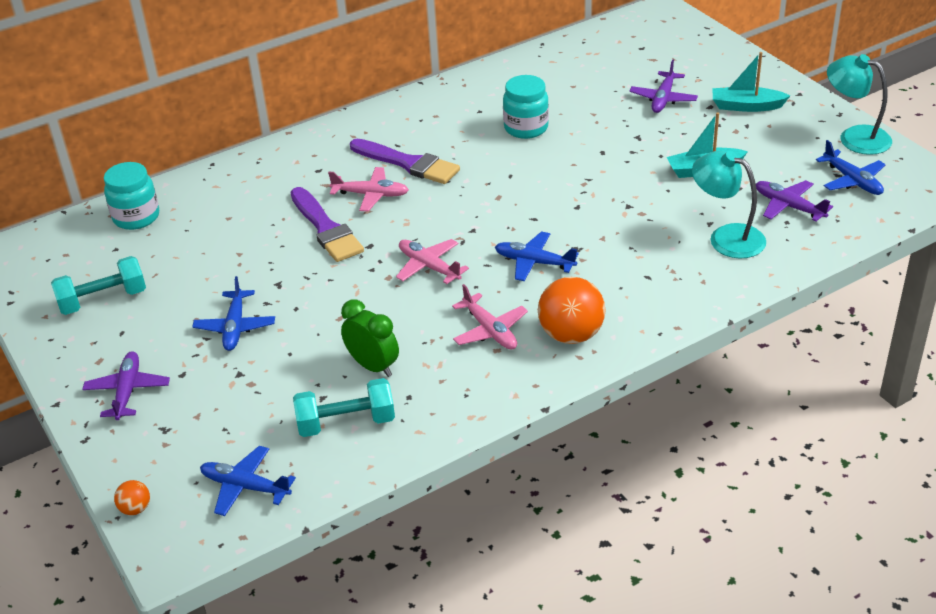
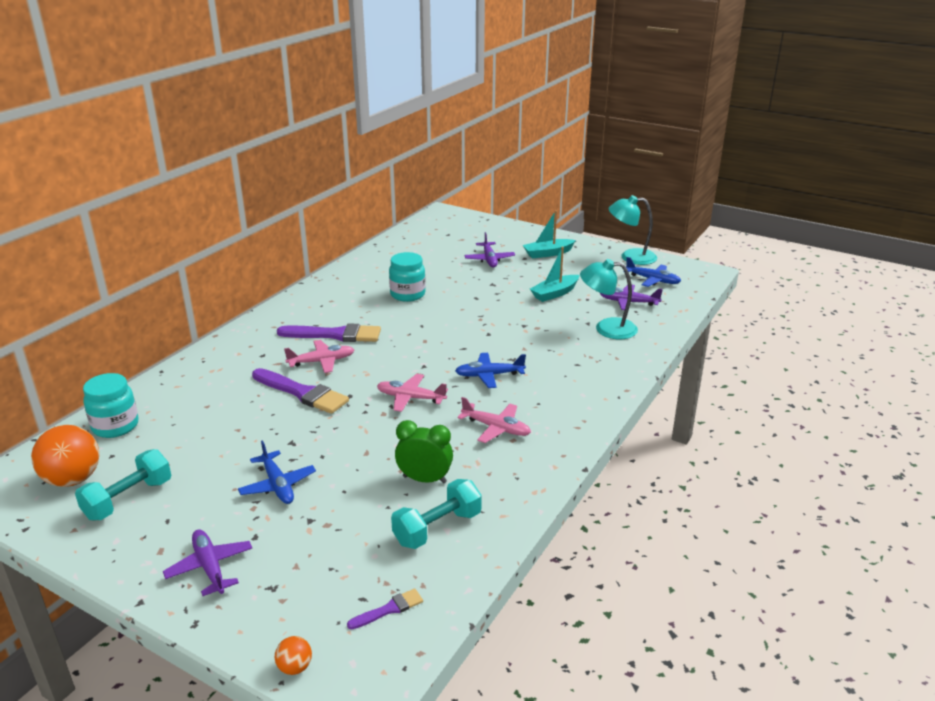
camera: 30 degrees left, 10 degrees down
blue plane [200,446,296,516] -> purple brush [347,589,423,630]
orange ball [538,277,606,344] -> orange ball moved to [31,425,99,487]

